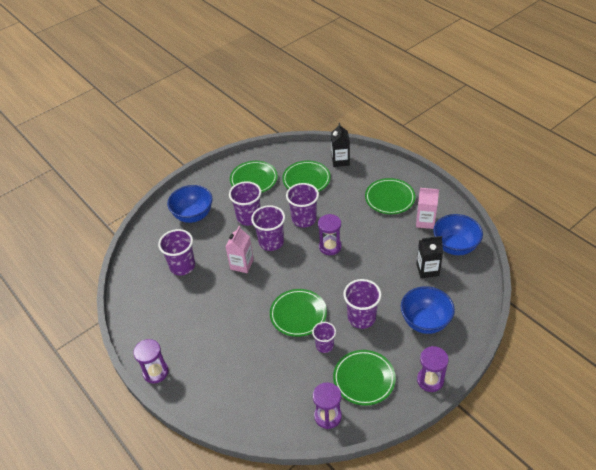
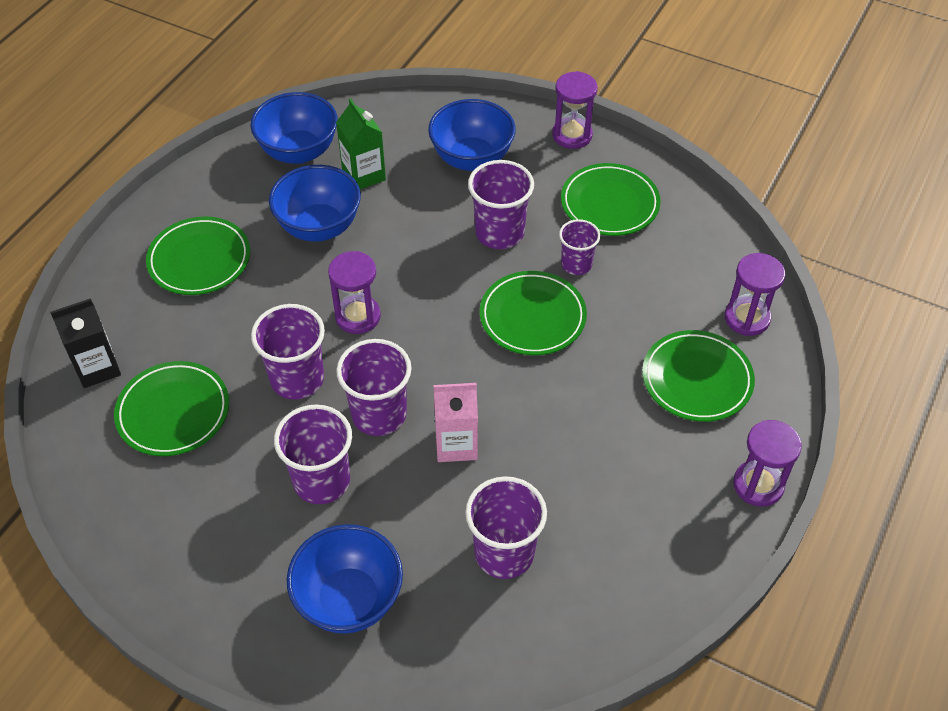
camera: 115 degrees left, 5 degrees up
green plate [230,161,278,193] -> green plate moved to [642,330,755,422]
purple hourglass [313,382,342,429] -> purple hourglass moved to [725,253,785,336]
pink carton [416,188,439,229] -> none
black carton [416,236,443,278] -> green carton [336,98,386,190]
none -> blue bowl [269,165,361,242]

